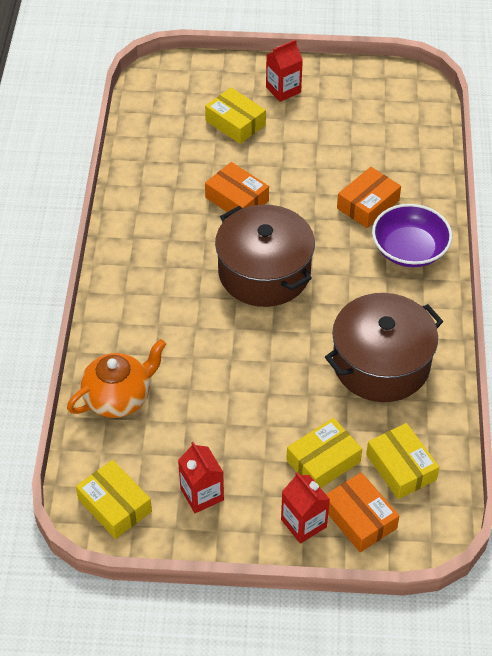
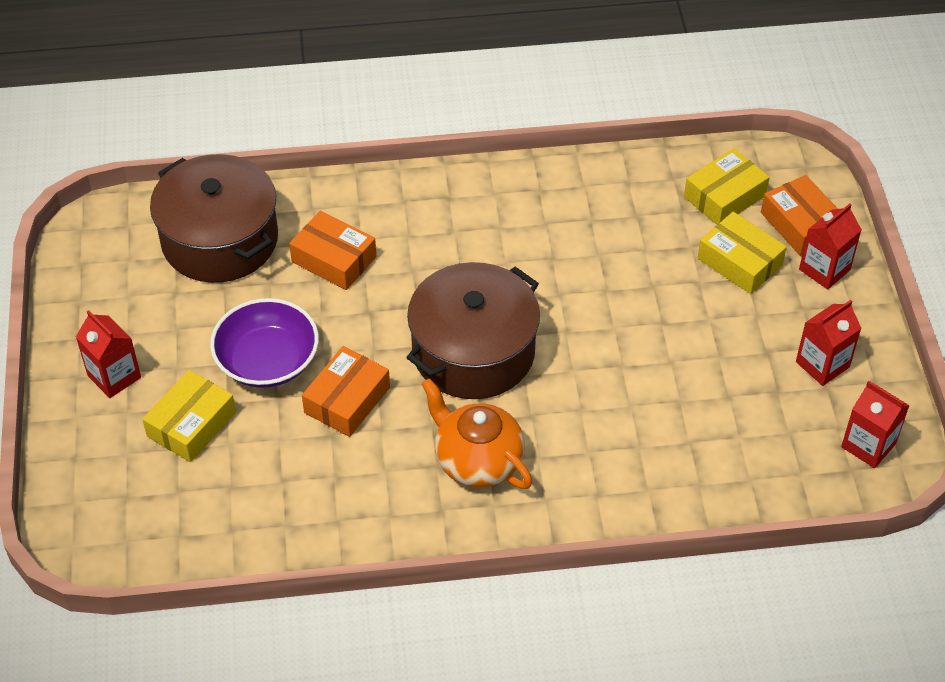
camera: 100 degrees left, 0 degrees up
orange teapot [67,339,166,418] -> orange teapot moved to [422,378,533,489]
yellow box [76,460,152,539] -> red carton [841,381,910,468]
brown pot [325,293,443,402] -> brown pot moved to [150,154,278,283]
orange box [326,472,399,552] -> orange box turned 75 degrees counterclockwise [761,175,838,256]
purple bowl [372,204,452,267] -> purple bowl moved to [210,298,319,388]

